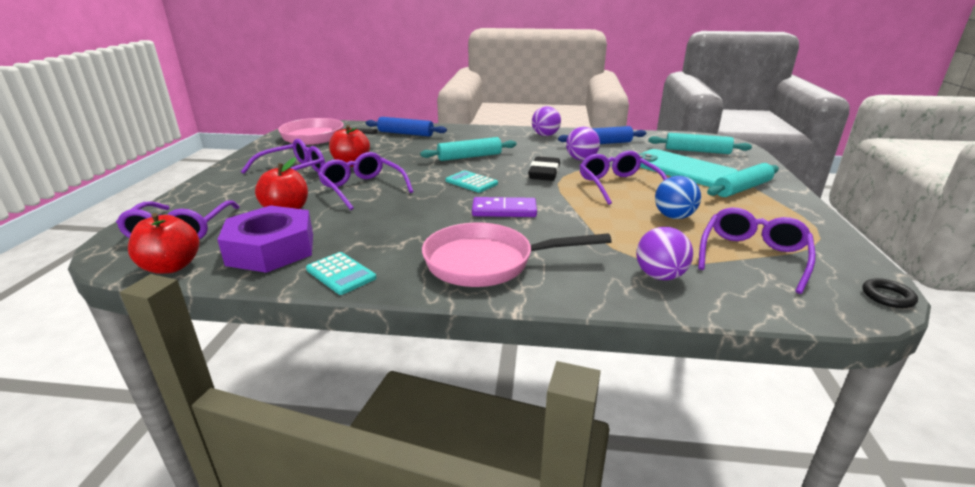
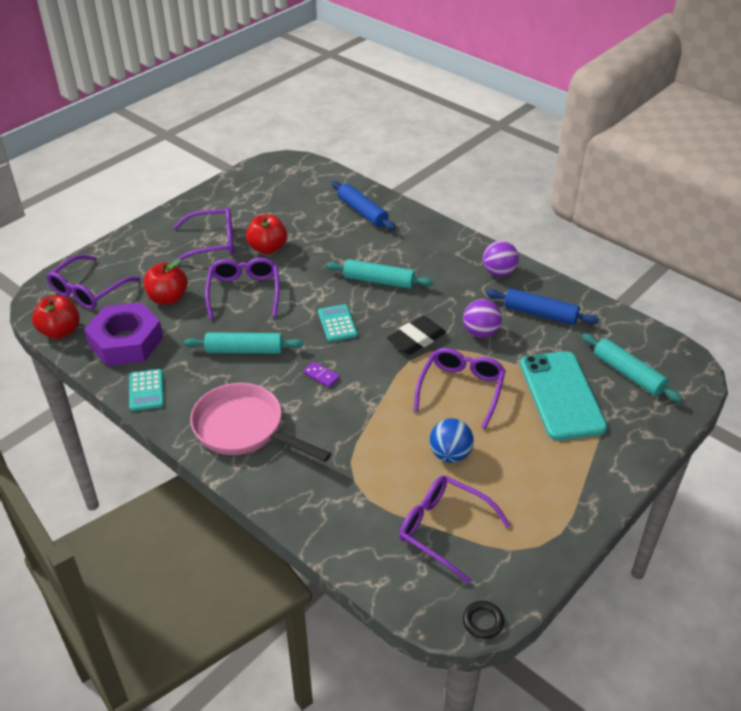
camera: 35 degrees right, 15 degrees up
pink pan [278,118,378,145] -> none
purple domino [472,197,537,217] -> purple domino [303,362,340,388], size x0.57
purple ball [636,227,693,280] -> none
purple glasses [698,207,816,294] -> purple glasses turned 120 degrees counterclockwise [399,476,511,584]
turquoise rolling pin [707,163,779,197] -> turquoise rolling pin moved to [184,332,304,354]

